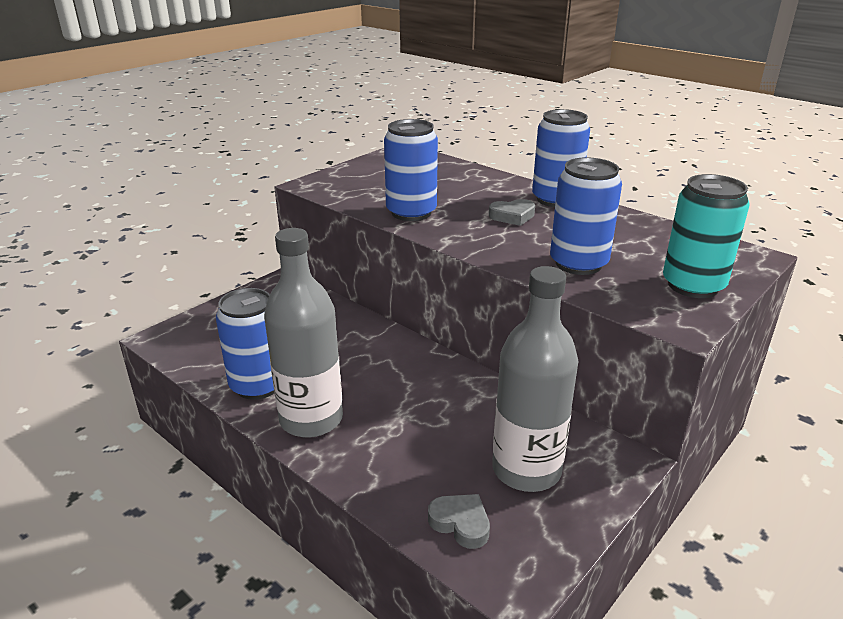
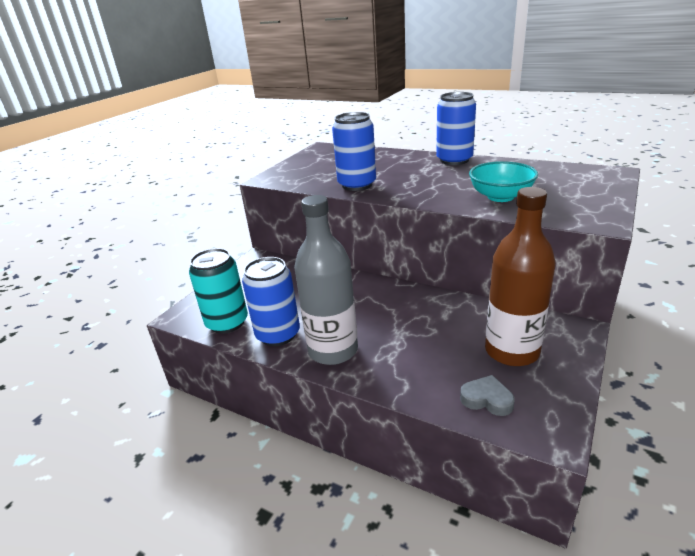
camera: 10 degrees left, 0 degrees up
grey heart [489,199,535,226] -> none
grey bottle [492,266,578,492] -> brown bottle [485,187,556,366]
blue can [550,157,622,275] -> turquoise bowl [469,161,538,202]
turquoise can [663,174,750,298] -> turquoise can moved to [189,248,248,334]

